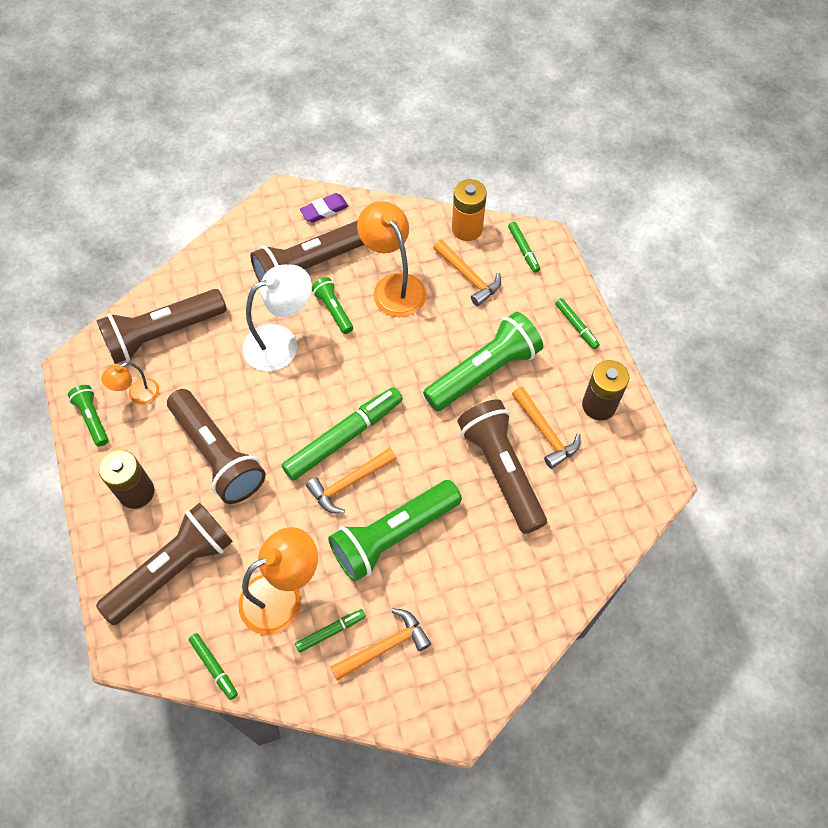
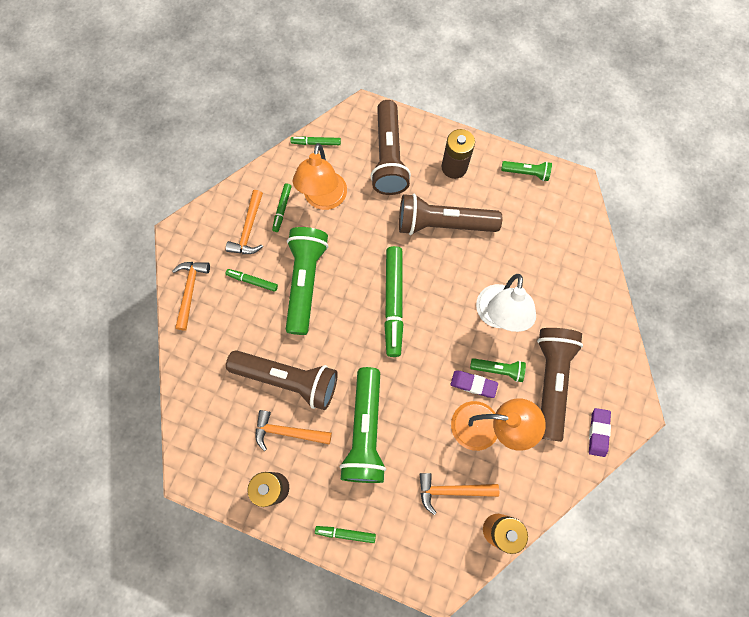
camera: 130 degrees right, 10 degrees up
brown flashlight [96,289,227,364] -> none
orange lamp [101,362,159,405] -> none
orange hammer [306,448,397,514] -> orange hammer moved to [172,262,210,331]
green marker [508,222,540,273] -> green marker moved to [226,269,278,292]
none -> purple eraser [451,371,498,398]

